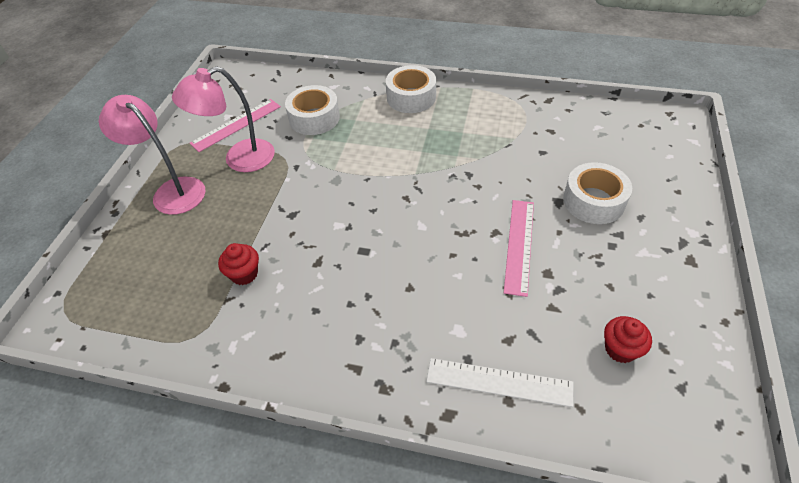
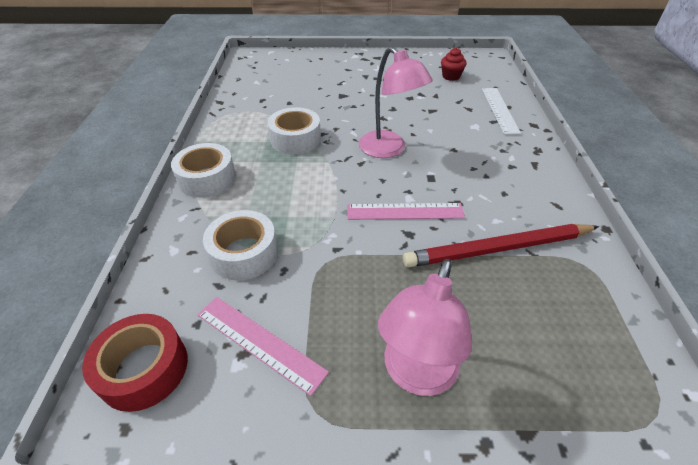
camera: 105 degrees left, 5 degrees down
pink lamp [172,66,275,172] -> pink lamp moved to [359,47,433,158]
red cupcake [218,243,259,285] -> red pencil [403,224,599,268]
pink ruler [504,200,534,297] -> pink ruler moved to [347,203,465,220]
white tape [563,162,632,224] -> white tape moved to [268,107,321,154]
none -> red tape [82,314,188,412]

